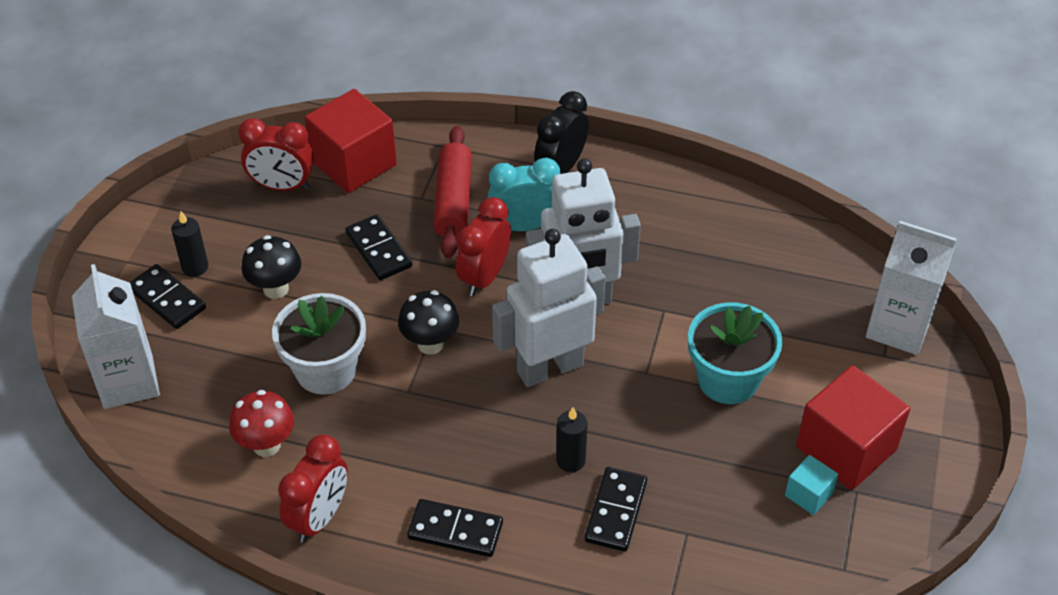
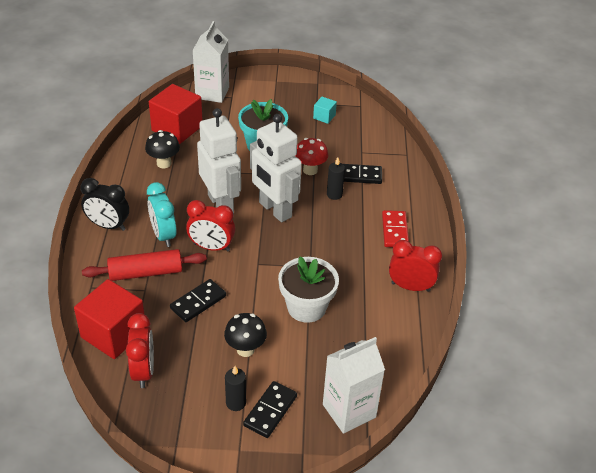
camera: 105 degrees left, 5 degrees down
red mushroom [229,390,294,457] -> red mushroom moved to [296,138,328,175]
black mushroom [398,290,459,355] -> black mushroom moved to [145,130,180,168]
black domino [407,499,503,557] -> red domino [382,210,409,247]
red cube [796,365,910,490] -> red cube moved to [149,84,203,144]

